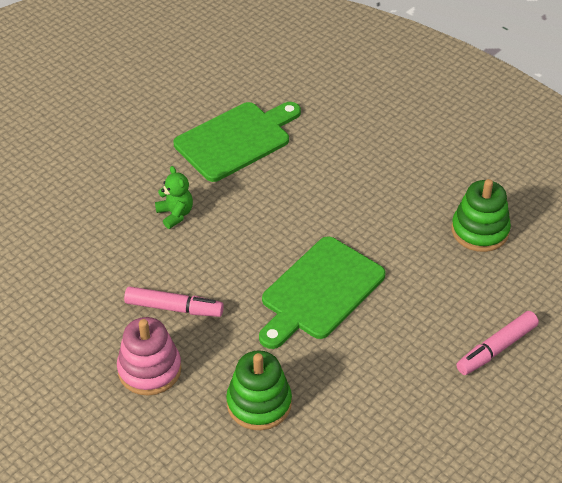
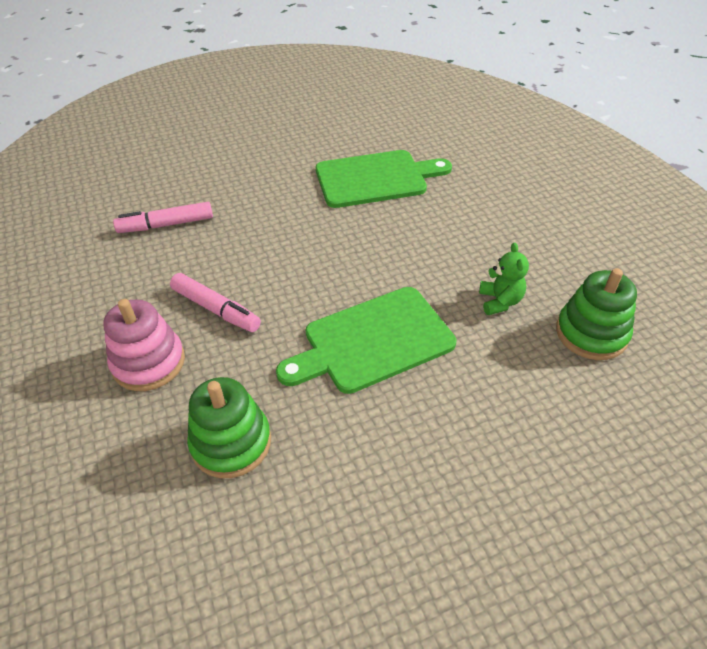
camera: 25 degrees right, 0 degrees up
green teddy bear [155,166,193,229] -> green teddy bear moved to [479,243,529,315]
pink marker [456,311,539,375] -> pink marker moved to [113,202,213,233]

